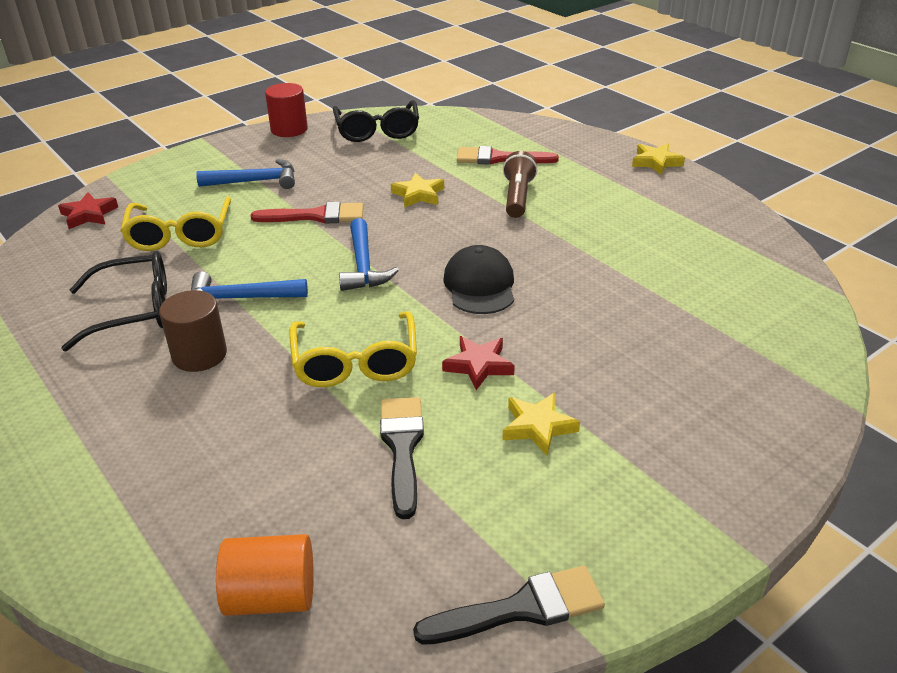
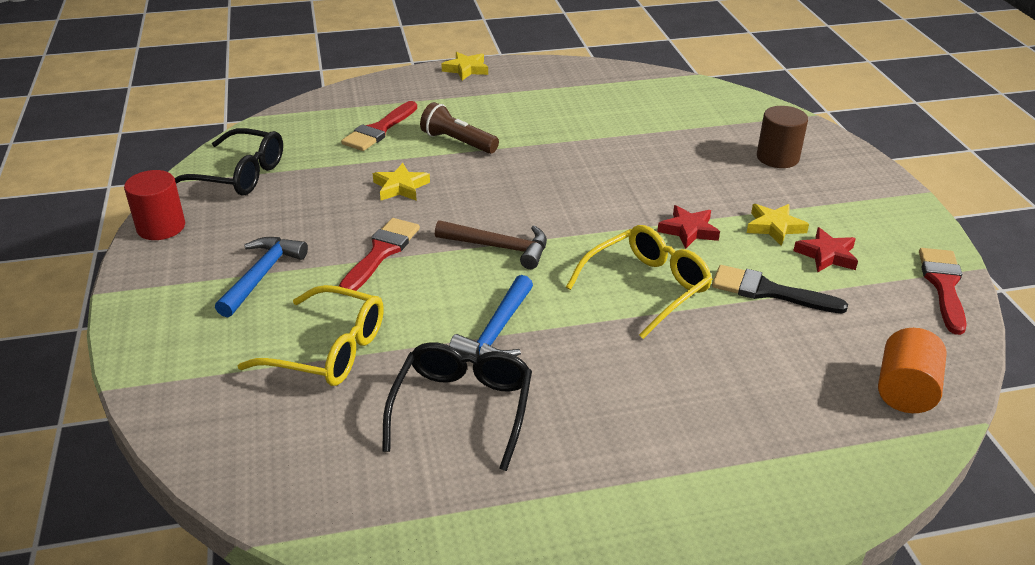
camera: 65 degrees left, 0 degrees up
red star [58,192,118,229] -> red star moved to [793,227,858,273]
brown cylinder [159,290,227,372] -> brown cylinder moved to [757,106,808,168]
yellow glasses [289,311,417,387] -> yellow glasses turned 60 degrees counterclockwise [566,225,713,339]
blue hammer [339,218,399,291] -> brown hammer [435,220,547,269]
black brush [413,565,605,645] -> red brush [919,248,967,335]
black cap [443,245,514,314] -> none

